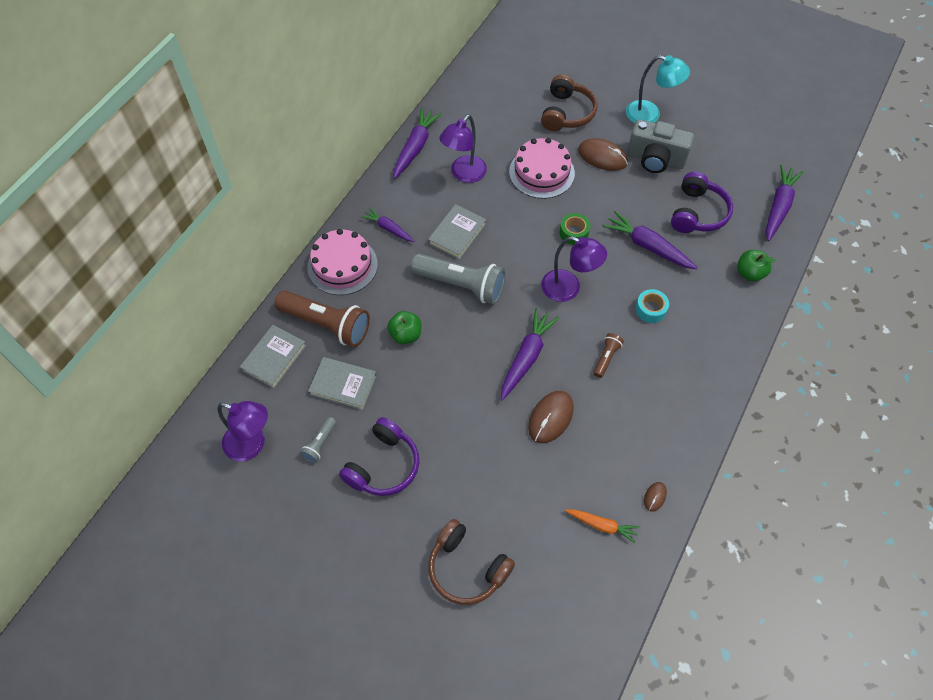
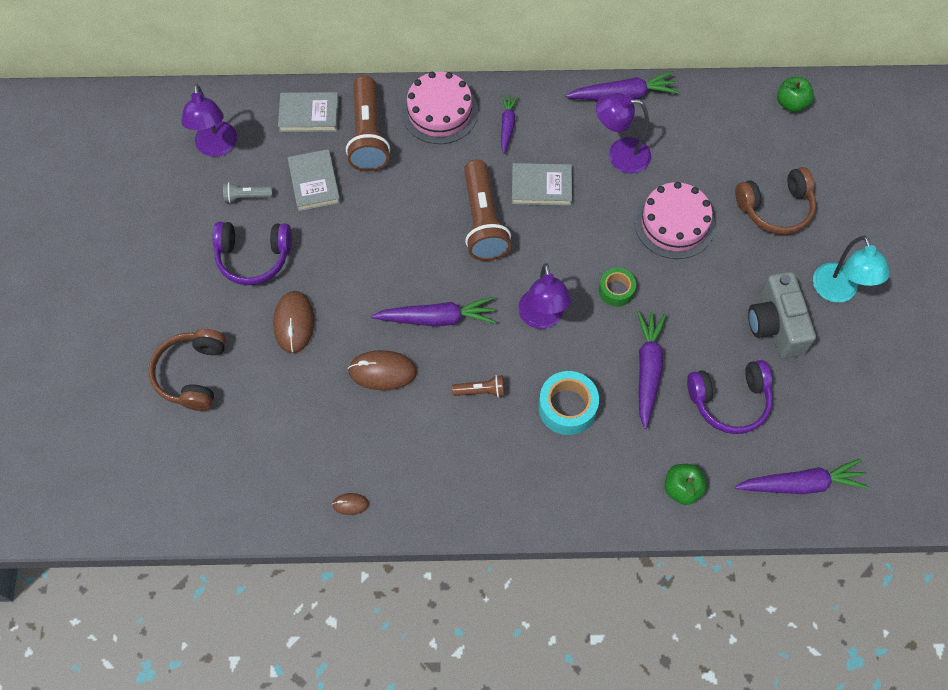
camera: 60 degrees right, 5 degrees up
green apple [387,311,421,344] -> green apple moved to [777,77,814,112]
grey flashlight [411,254,506,304] -> brown flashlight [464,159,511,261]
orange carrot [565,509,640,543] -> none
brown mouse [578,138,628,171] -> brown mouse moved to [273,291,315,353]
turquoise tape [635,289,669,323] -> turquoise tape [538,371,599,435], size x1.57

